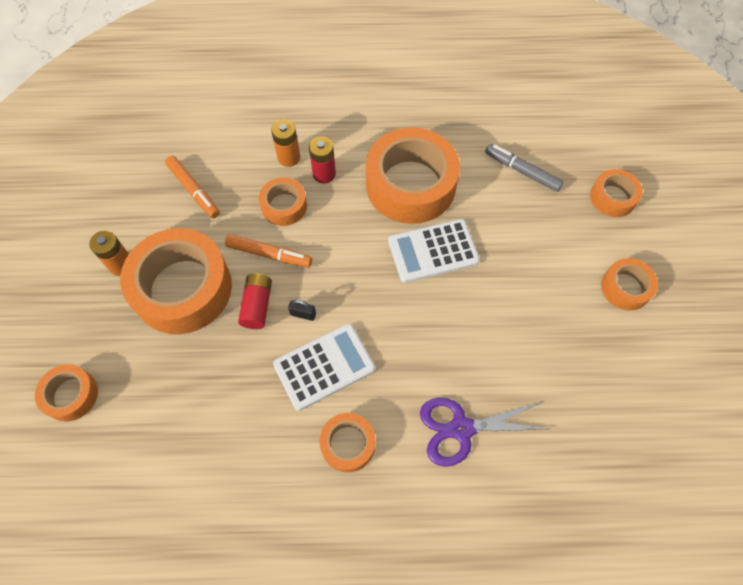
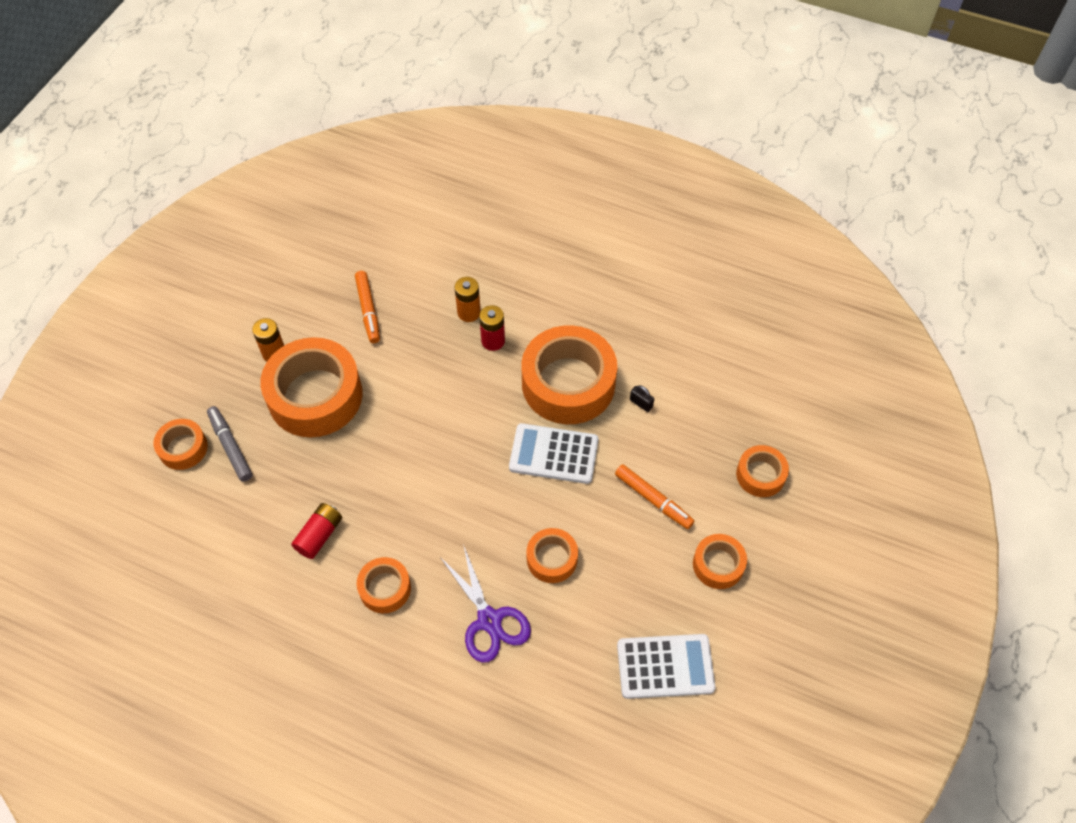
camera: 25 degrees right, 5 degrees down
orange marker [225,234,312,268] -> orange marker moved to [615,464,694,529]
red battery [238,273,272,329] -> red battery moved to [291,503,342,559]
orange tape [259,178,307,226] -> orange tape moved to [526,528,578,583]
white calculator [273,324,375,411] -> white calculator moved to [617,634,715,699]
black padlock [288,300,316,321] -> black padlock moved to [630,385,654,412]
purple scissors [420,398,550,467] -> purple scissors turned 135 degrees counterclockwise [440,544,531,663]
grey marker [485,144,564,192] -> grey marker moved to [207,406,252,482]

